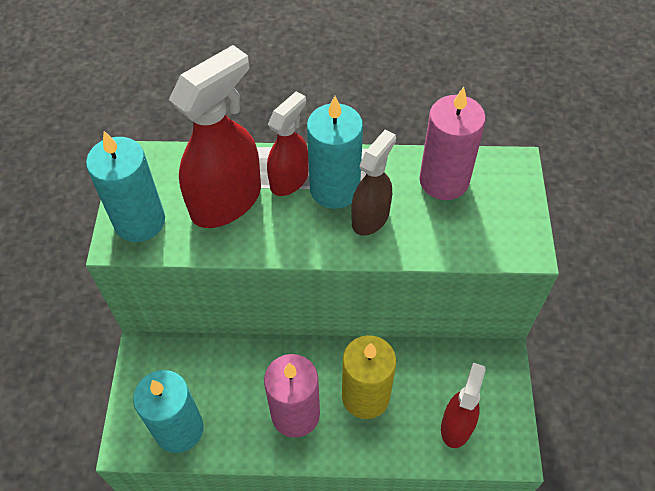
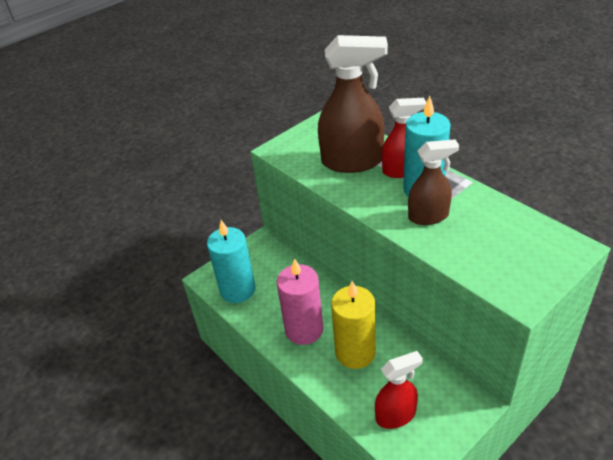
camera: 50 degrees right, 15 degrees down
turquoise candle [86,131,165,242] -> none
red spray bottle [169,45,261,228] -> brown spray bottle [318,35,388,173]
pink candle [419,87,486,200] -> none

